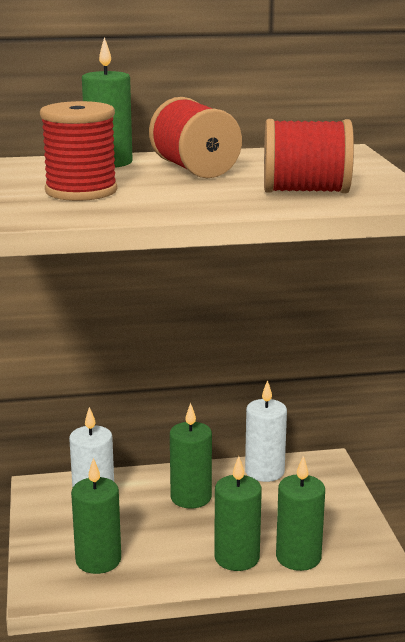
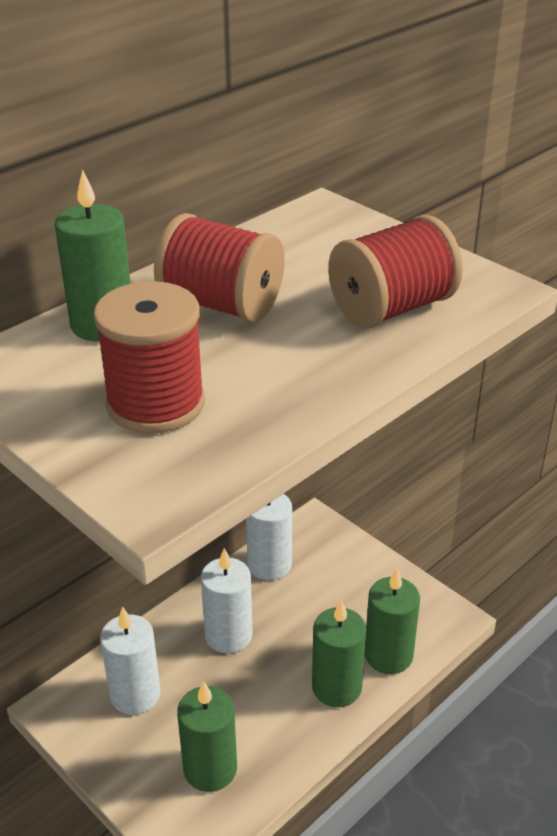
camera: 35 degrees left, 15 degrees up
green candle [170,403,212,508] -> white candle [201,548,253,653]

